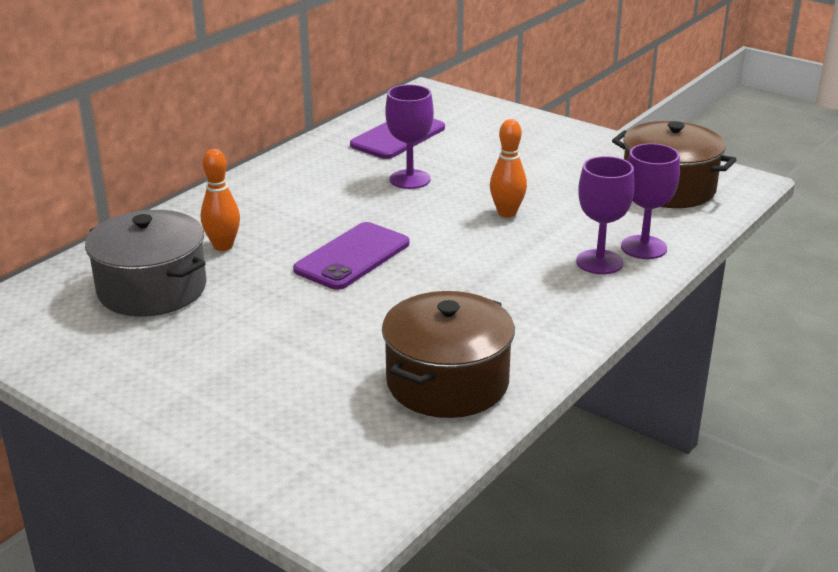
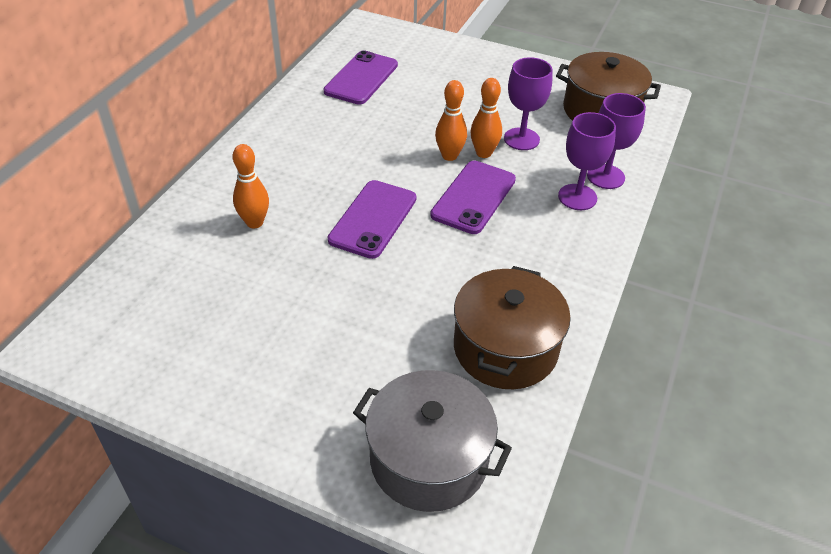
camera: 15 degrees left, 15 degrees up
grey pot [85,210,207,316] -> grey pot moved to [353,370,512,512]
purple goblet [385,85,434,189] -> purple goblet moved to [504,57,552,150]
none -> purple phone [430,161,516,234]
none -> orange bowling pin [435,80,467,161]

